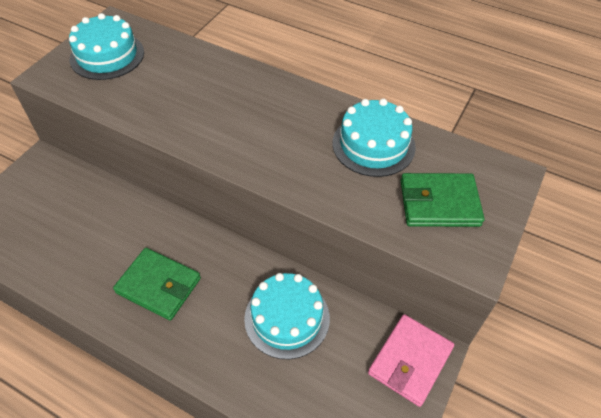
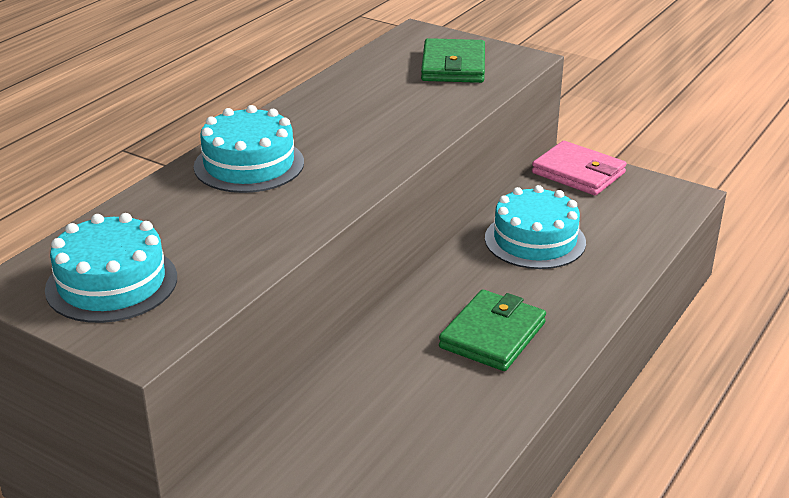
camera: 85 degrees left, 20 degrees down
turquoise cake [333,98,416,177] -> turquoise cake moved to [194,105,304,193]

